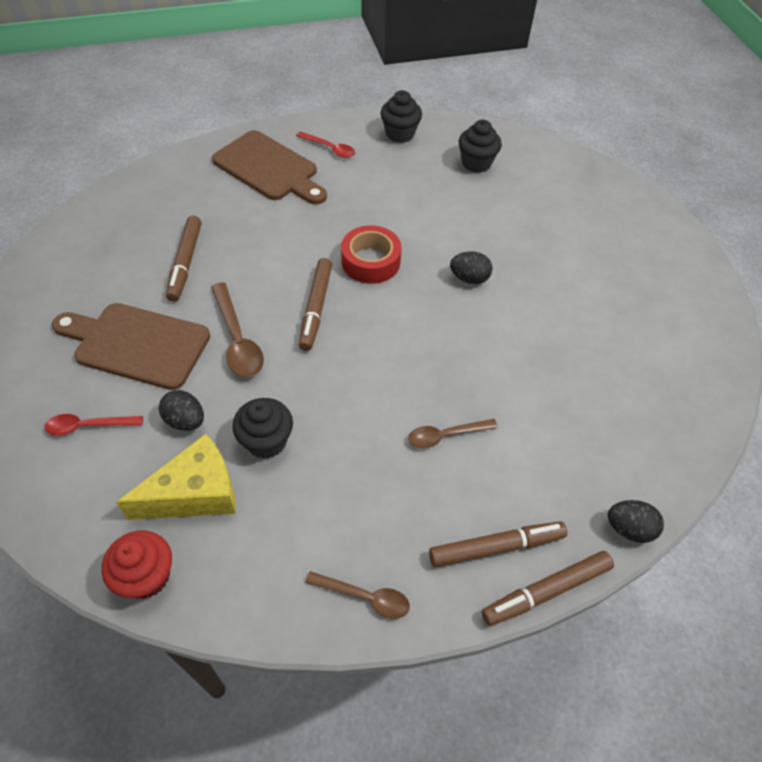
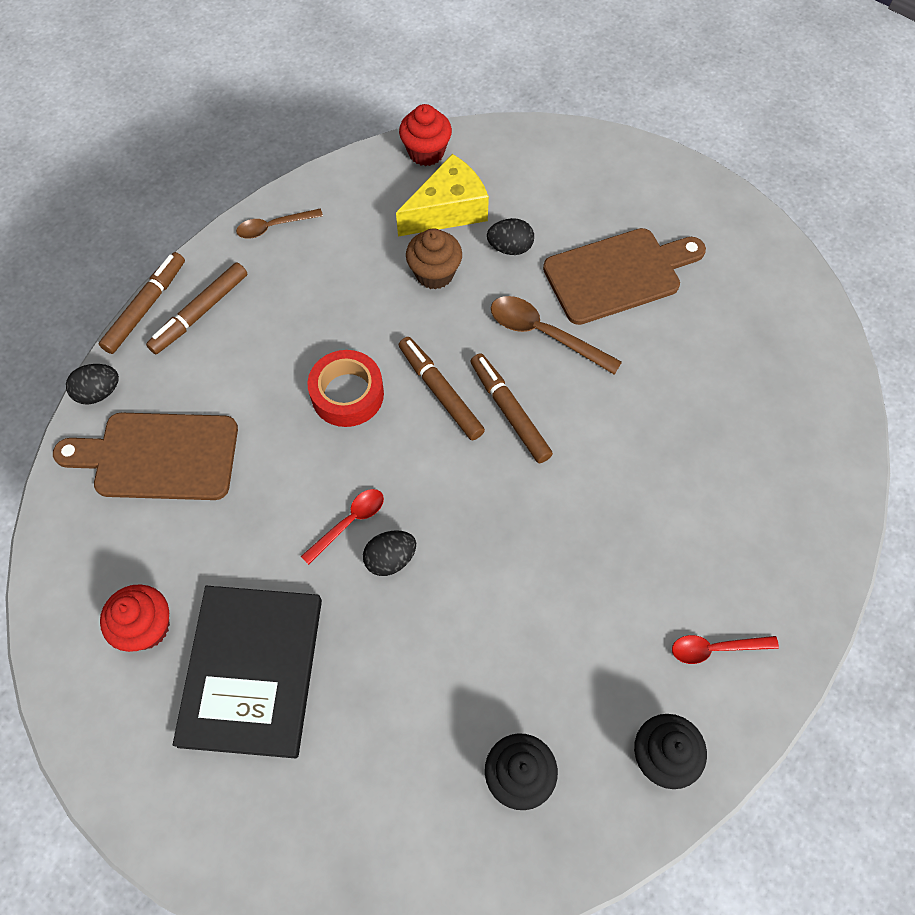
camera: 145 degrees right, 10 degrees up
red spoon [45,414,143,436] -> red spoon moved to [301,489,384,565]
yellow cheese [116,434,236,520] -> yellow cheese turned 150 degrees counterclockwise [396,154,489,236]
brown marker [166,216,201,302] -> brown marker moved to [399,337,485,440]
brown cutting board [212,130,327,204] -> brown cutting board moved to [53,413,238,500]
black cupcake [232,398,293,459] -> brown cupcake [406,228,462,290]
red tape [341,225,402,284] -> red tape moved to [308,350,384,427]
brown spoon [408,419,498,448] -> none
none -> red cupcake [100,584,170,652]
none -> black book [173,586,322,758]

